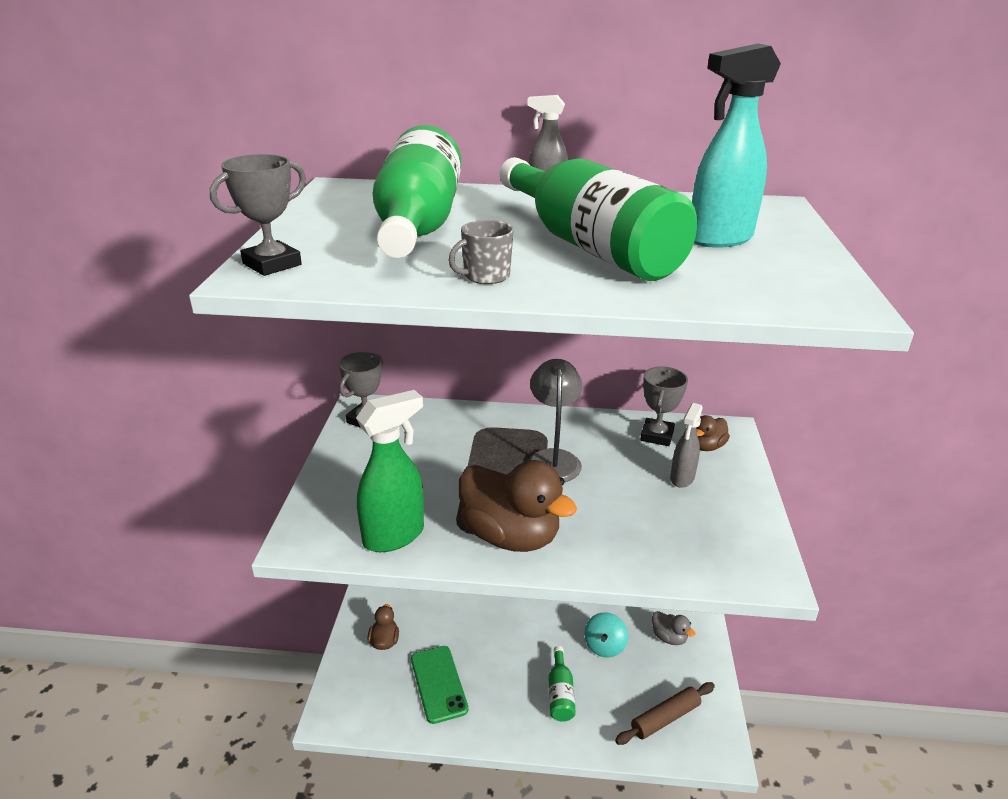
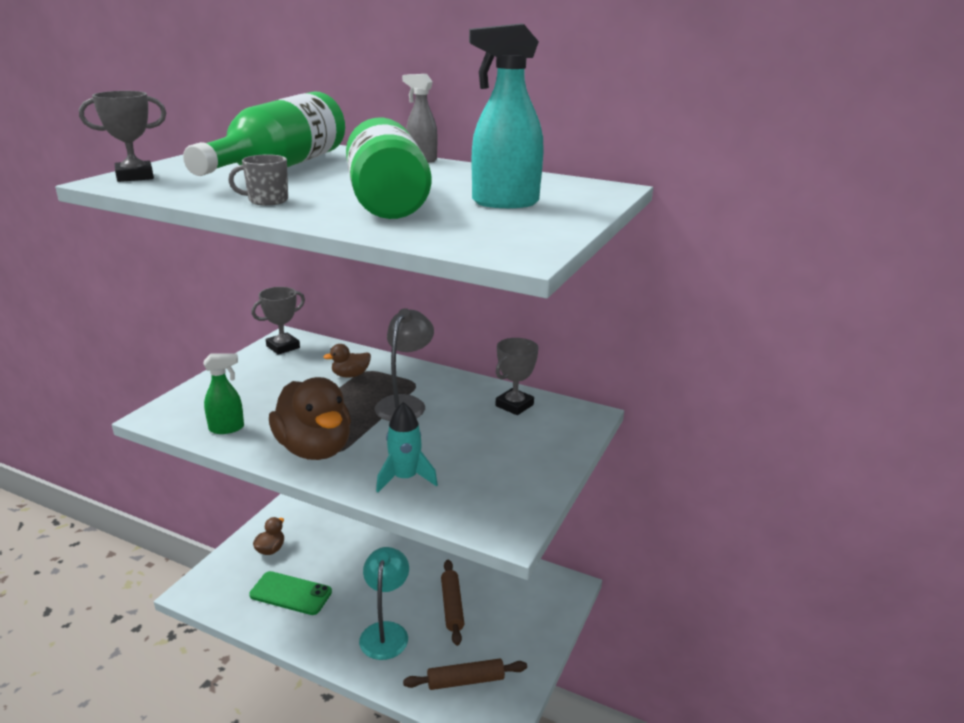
camera: 20 degrees right, 5 degrees down
green spray bottle [356,390,424,552] -> green spray bottle [203,354,244,434], size x0.60
green phone [411,646,468,724] -> green phone turned 75 degrees counterclockwise [249,571,332,615]
green bottle [548,646,576,722] -> turquoise lamp [359,547,409,660]
turquoise spinning top [584,612,628,658] -> brown rolling pin [441,560,464,646]
grey duck [652,611,696,645] -> none
grey spray bottle [670,403,703,488] -> none
brown duck [696,415,730,451] -> brown duck moved to [323,344,371,378]
none -> turquoise rocket [376,402,438,492]

